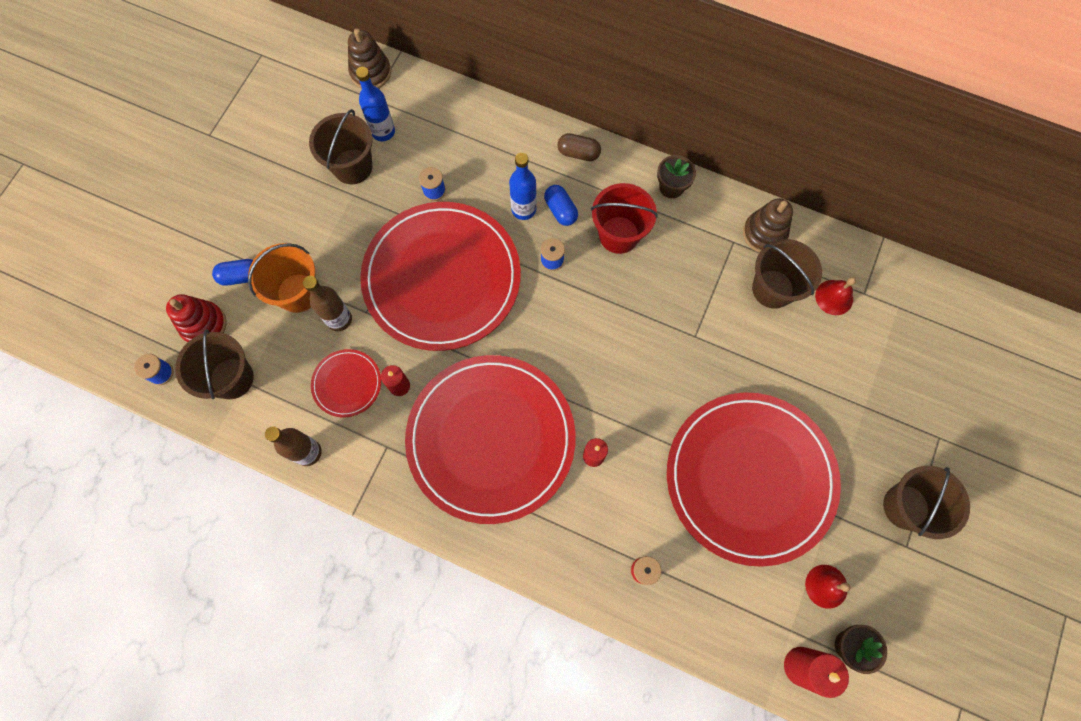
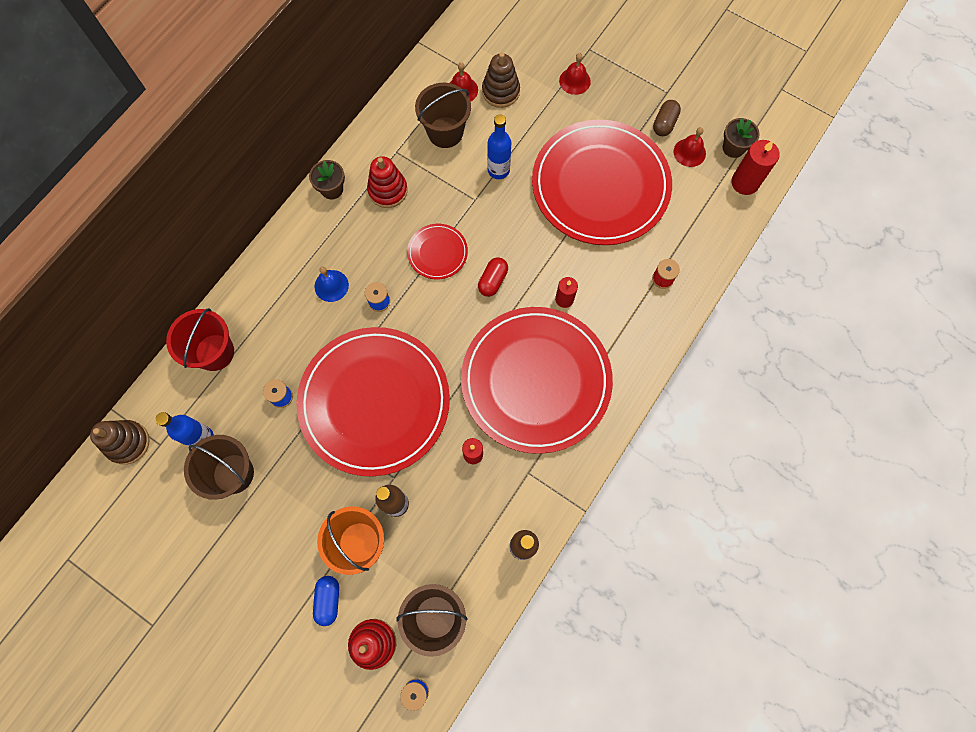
camera: 80 degrees left, 0 degrees up
red plate [311,349,381,417] -> red plate moved to [407,224,468,279]
blue bottle [509,153,537,220] -> blue bottle moved to [487,114,511,179]
blue capsule [544,185,578,226] -> blue bell [314,267,349,302]
brown capsule [557,133,601,161] -> brown capsule moved to [653,100,681,136]
red bucket [591,183,658,254] -> red bucket moved to [166,308,234,371]
brown stacking toy [743,198,793,253] -> brown stacking toy moved to [482,52,520,108]
brown bucket [883,466,970,539] -> none
none -> red stacking toy [367,156,408,208]
none -> red capsule [478,257,508,297]
none -> red bell [559,53,591,95]

